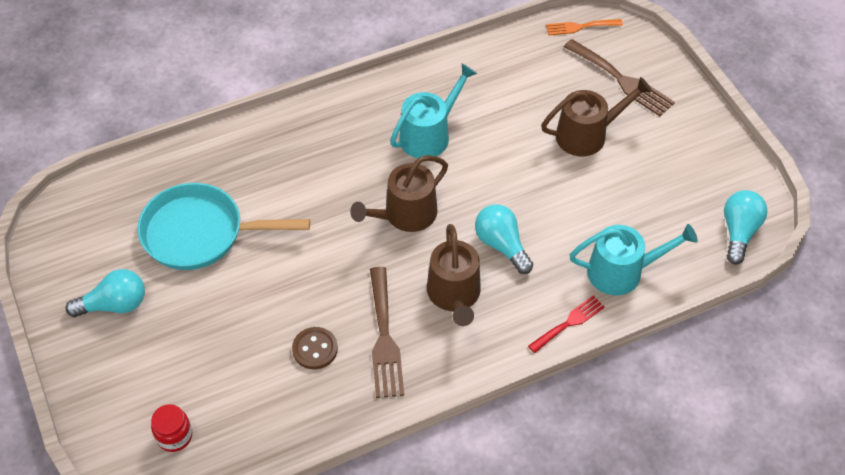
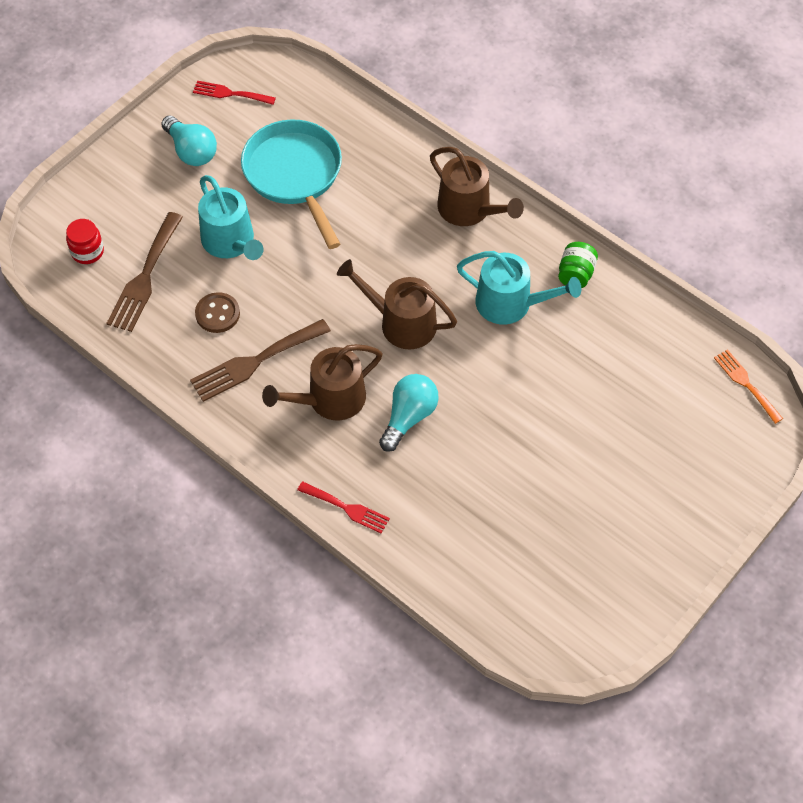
camera: 65 degrees right, 5 degrees up
brown watering can [541,77,652,156] -> brown watering can moved to [430,147,524,226]
brown fork [564,39,675,116] -> brown fork moved to [106,212,183,332]
turquoise watering can [570,224,698,295] -> turquoise watering can moved to [198,175,263,260]
turquoise light bulb [724,190,768,264] -> none
none -> red fork [193,81,276,105]
none -> green jar [558,242,598,288]

